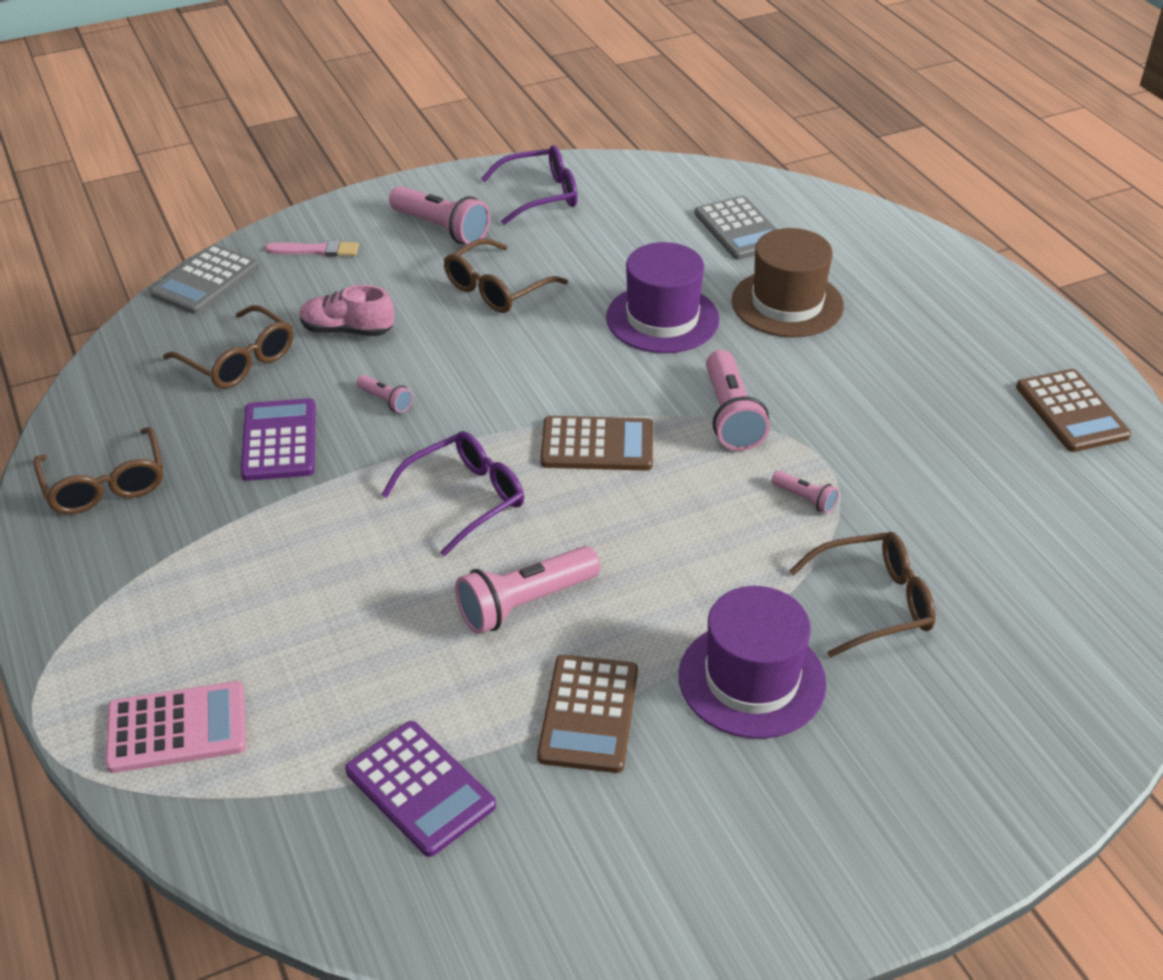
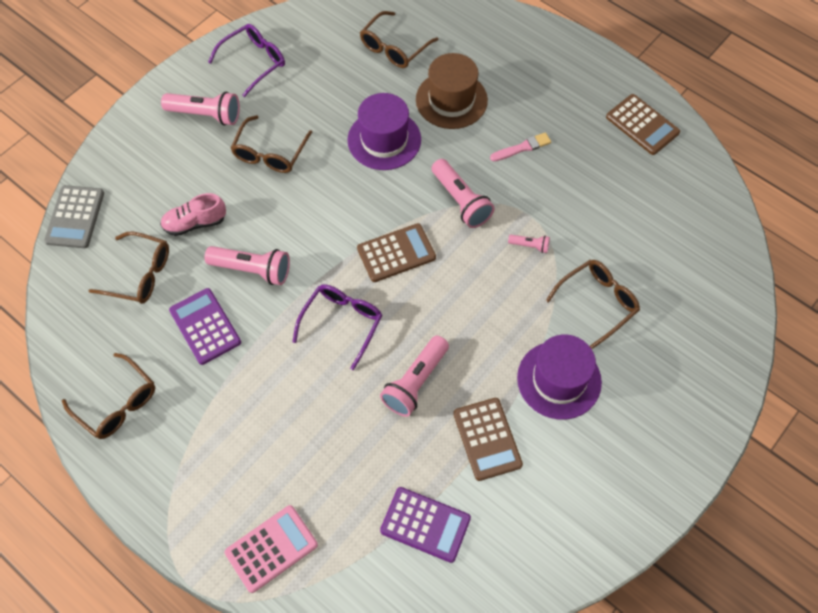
camera: 25 degrees left, 20 degrees up
pink brush [265,240,359,257] -> pink brush moved to [490,132,551,161]
pink flashlight [357,375,413,413] -> pink flashlight [204,246,290,285], size x2.00
grey calculator [695,196,776,260] -> brown glasses [360,11,438,68]

